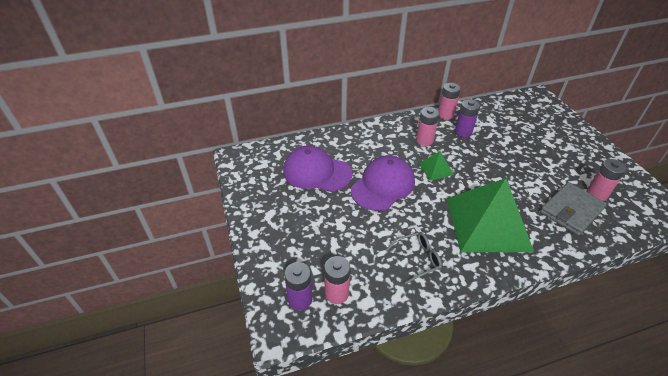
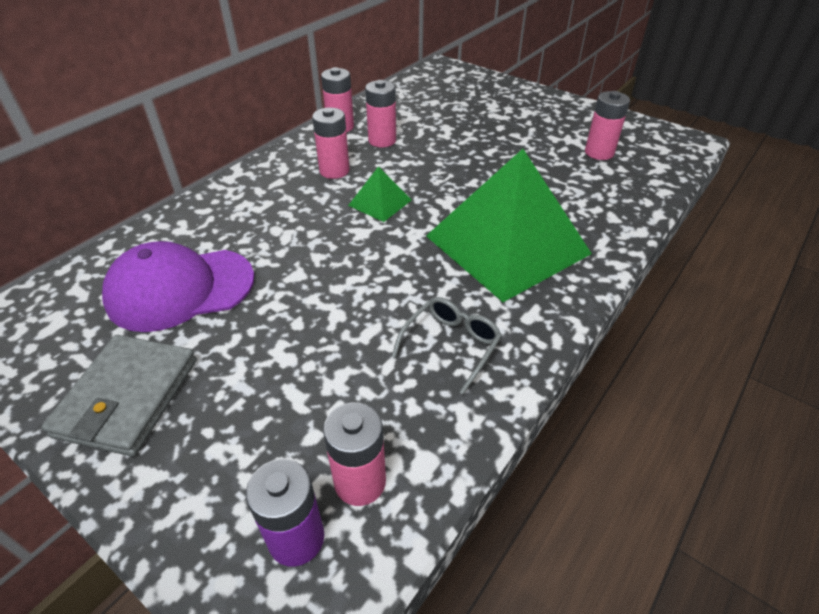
camera: 35 degrees left, 0 degrees up
purple cap [351,155,415,211] -> none
purple battery [455,99,480,138] -> pink battery [365,80,396,148]
grey wallet [540,182,607,236] -> grey wallet moved to [42,335,196,457]

